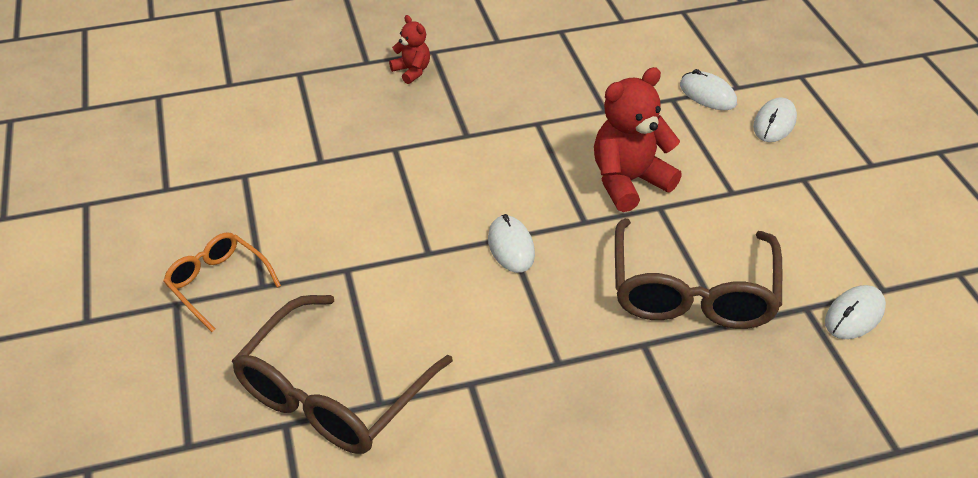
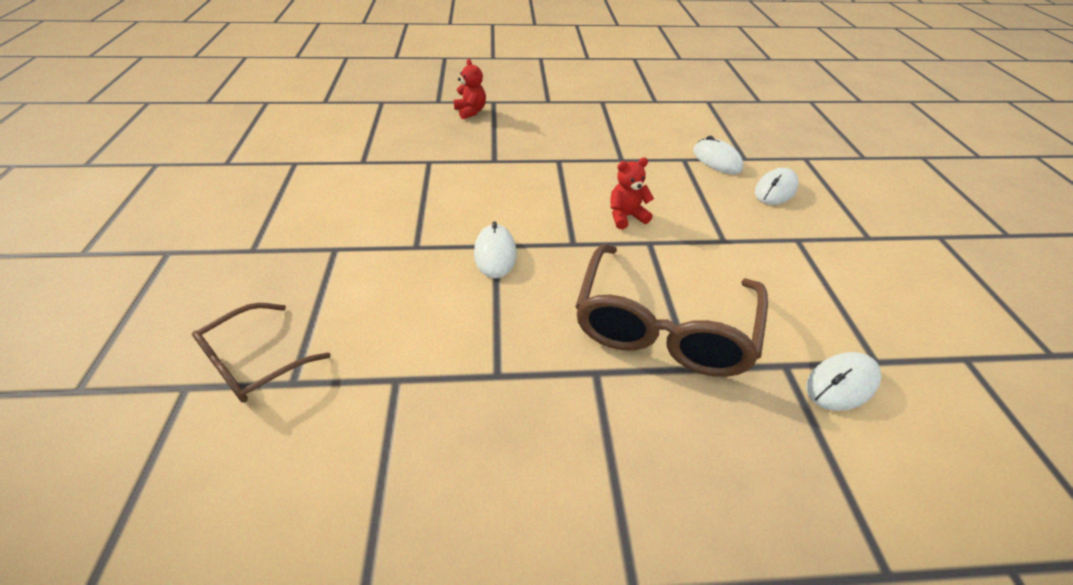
camera: 10 degrees right, 0 degrees up
orange glasses [163,232,281,332] -> none
brown glasses [232,295,453,454] -> brown glasses [192,303,331,403], size x0.56
red teddy bear [594,67,682,212] -> red teddy bear [611,157,654,229], size x0.53

